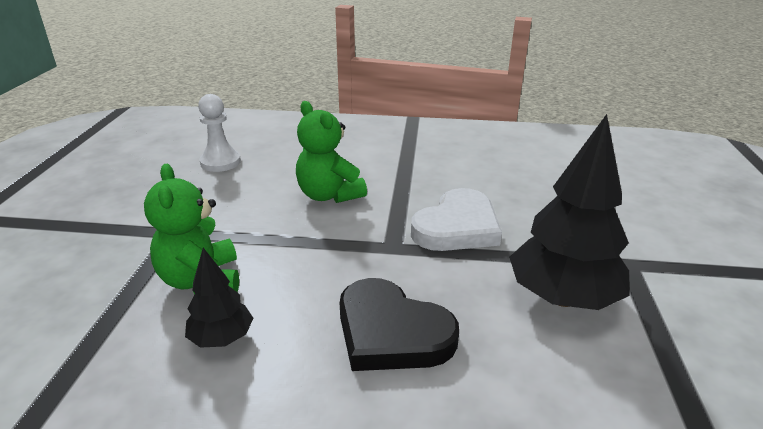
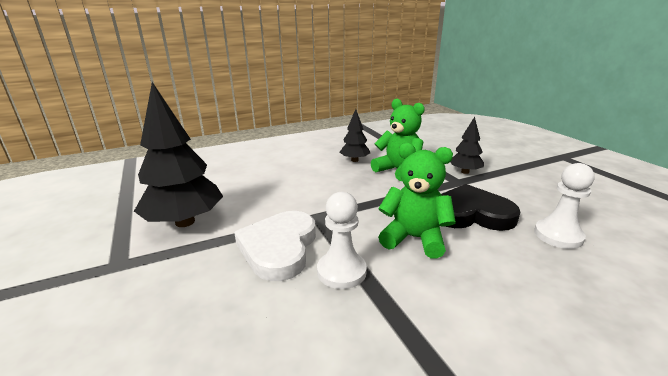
camera: 150 degrees right, 5 degrees down
black heart [340,278,459,371] -> black heart moved to [441,184,520,231]
none -> white pawn [317,192,367,289]
none -> black tree [450,117,484,174]

